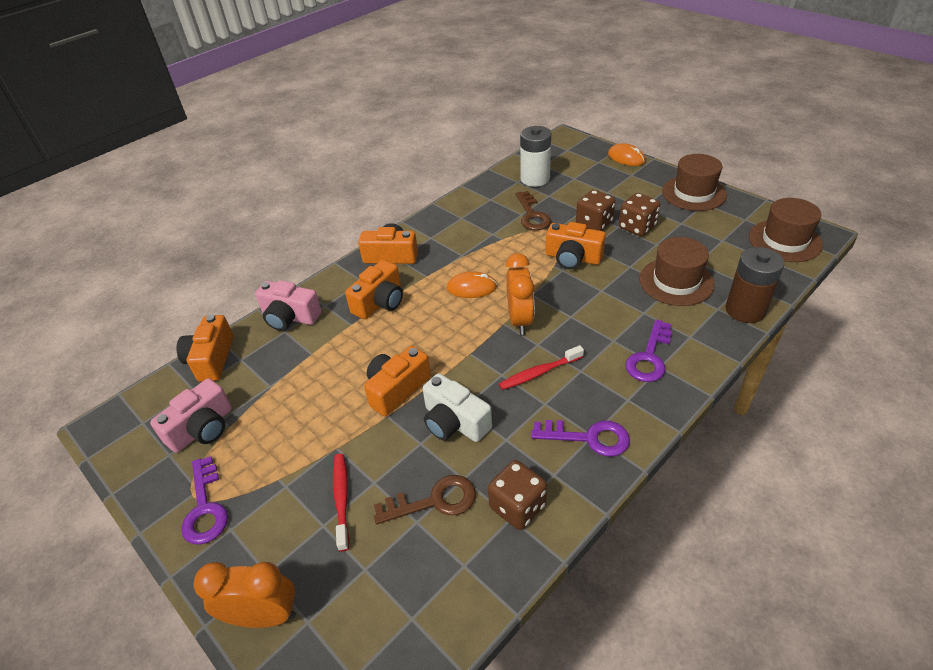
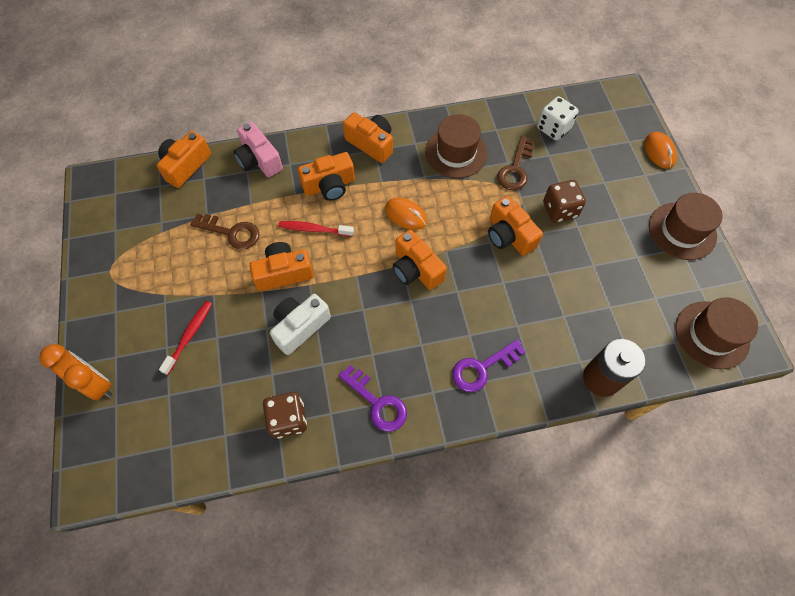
camera: 30 degrees right, 20 degrees up
pink camera [150,378,232,453] -> none
purple key [181,456,228,545] -> none
brown key [374,475,476,524] -> brown key moved to [190,214,260,250]
white camera [423,373,492,442] -> white camera turned 60 degrees clockwise [270,294,331,355]
red toothbrush [499,345,584,390] -> red toothbrush moved to [278,221,354,237]
orange clock [506,253,534,335] -> orange camera [393,230,447,290]
white battery [520,126,551,187] -> white dice [537,96,578,140]
brown dice [619,193,660,236] -> none
brown hat [639,237,715,306] -> brown hat moved to [425,114,488,178]

